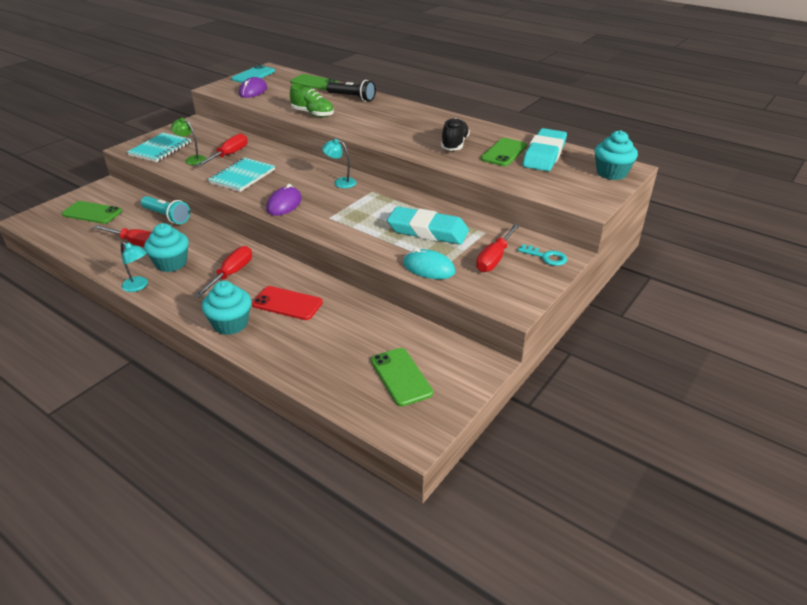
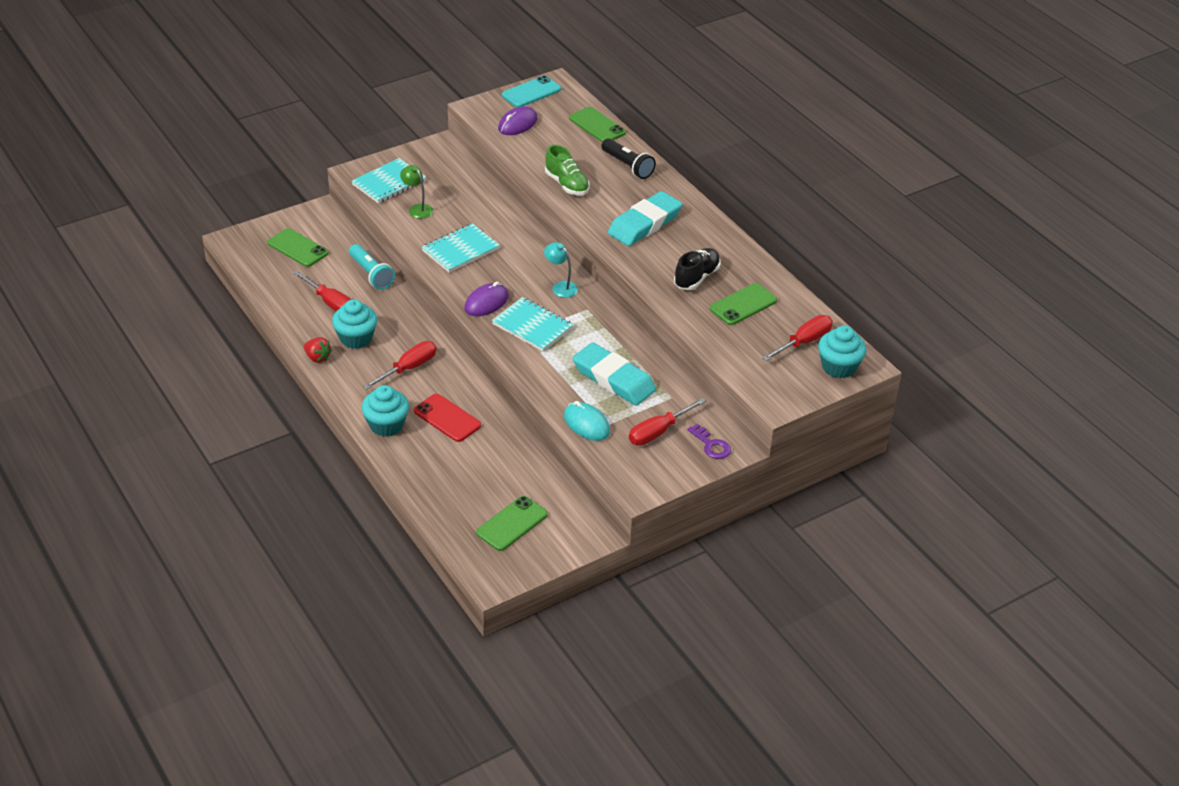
camera: 20 degrees right, 5 degrees up
turquoise lamp [121,242,148,292] -> red strawberry [304,337,332,363]
red screwdriver [196,133,248,167] -> red screwdriver moved to [762,315,833,361]
green phone [371,348,433,407] -> green phone turned 45 degrees clockwise [476,496,548,551]
turquoise key [518,244,567,266] -> purple key [687,424,731,459]
turquoise eraser [523,128,567,171] -> turquoise eraser moved to [608,191,682,246]
none -> turquoise notebook [492,297,574,351]

